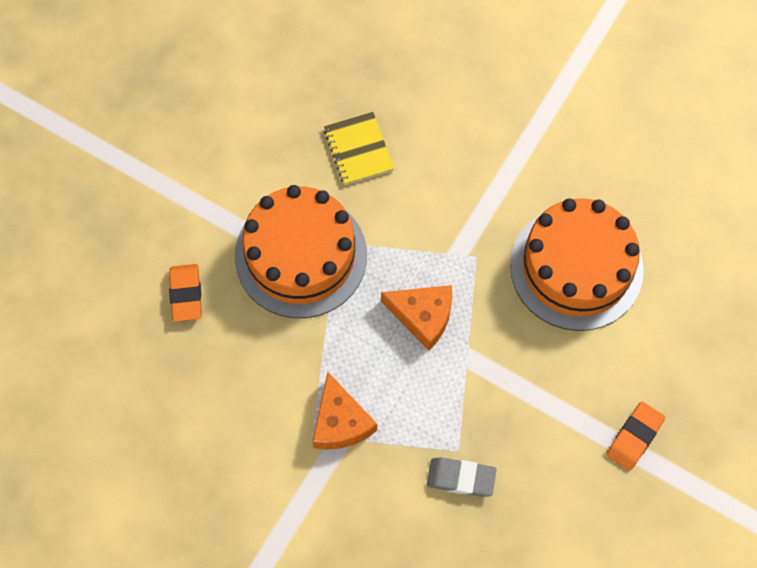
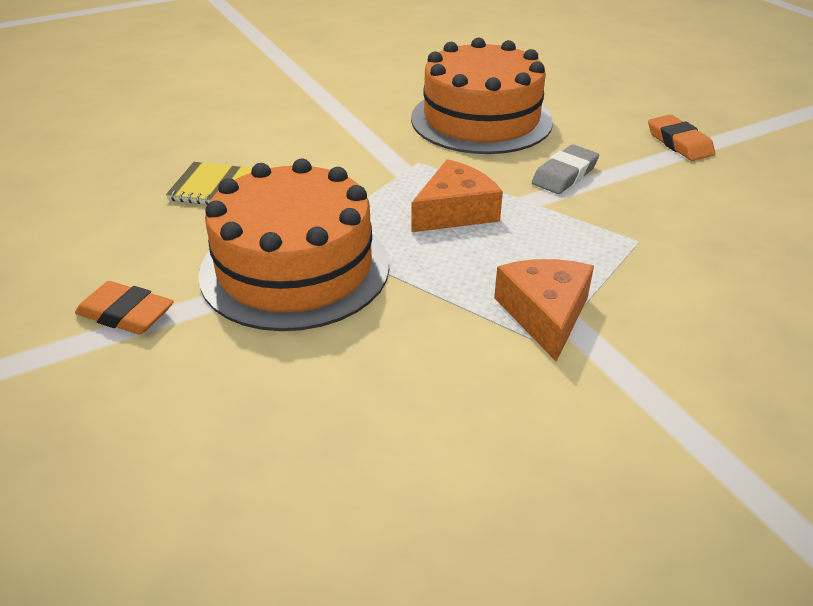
camera: 60 degrees left, 30 degrees down
orange eraser [169,264,202,322] -> orange eraser moved to [75,281,174,335]
orange cheese [312,372,377,450] -> orange cheese turned 105 degrees counterclockwise [494,259,594,362]
grey eraser [427,457,496,497] -> grey eraser moved to [532,145,599,194]

